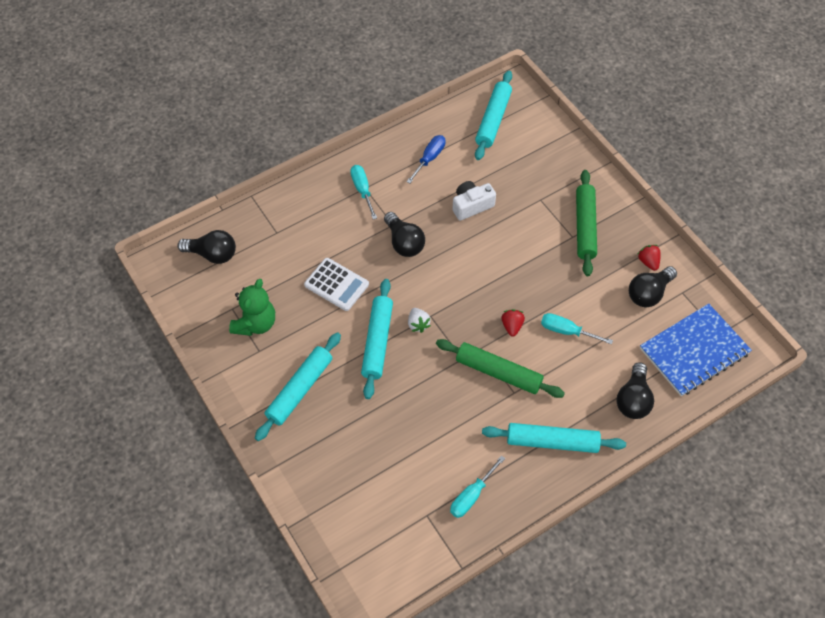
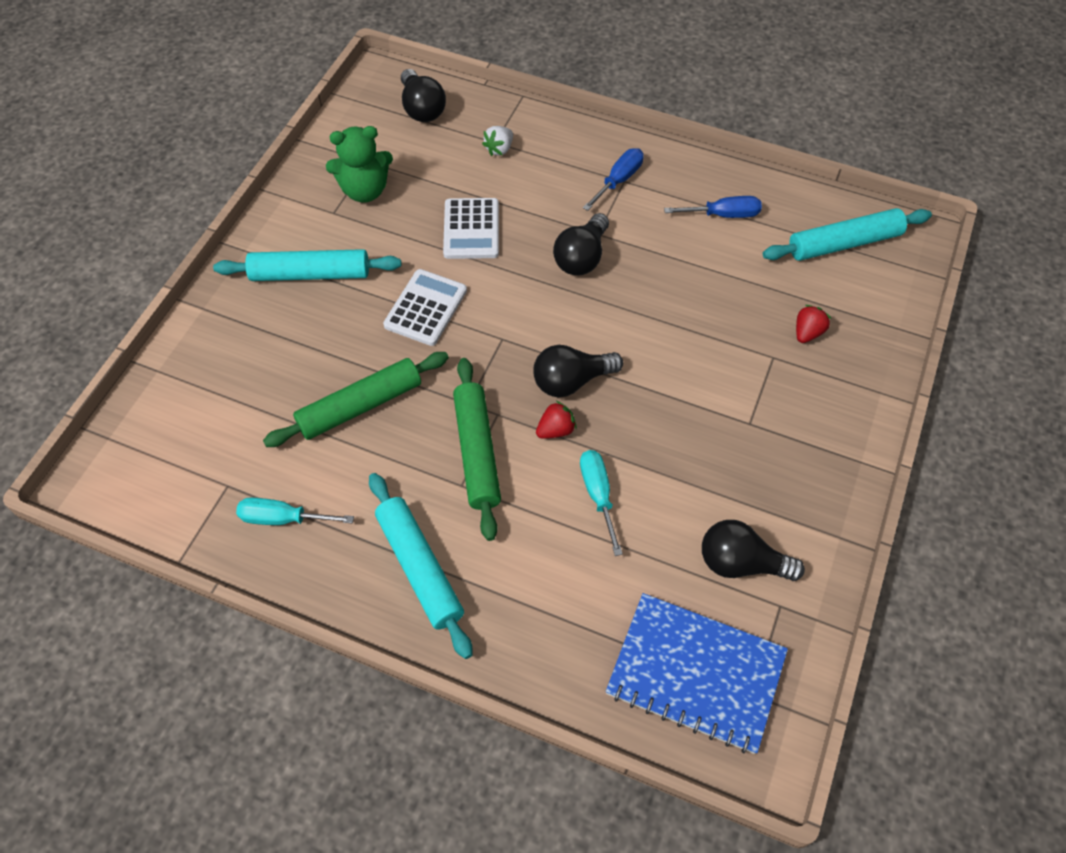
camera: 55 degrees right, 0 degrees up
turquoise screwdriver [350,165,377,219] -> blue screwdriver [583,148,644,211]
turquoise rolling pin [361,279,393,399] -> white calculator [383,269,467,346]
white strawberry [408,308,431,333] -> white strawberry moved to [482,126,513,156]
white camera [452,181,496,221] -> none
green rolling pin [576,170,597,276] -> green rolling pin moved to [263,352,449,447]
black light bulb [616,362,654,419] -> black light bulb moved to [533,345,623,397]
red strawberry [638,245,661,271] -> red strawberry moved to [796,305,831,343]

